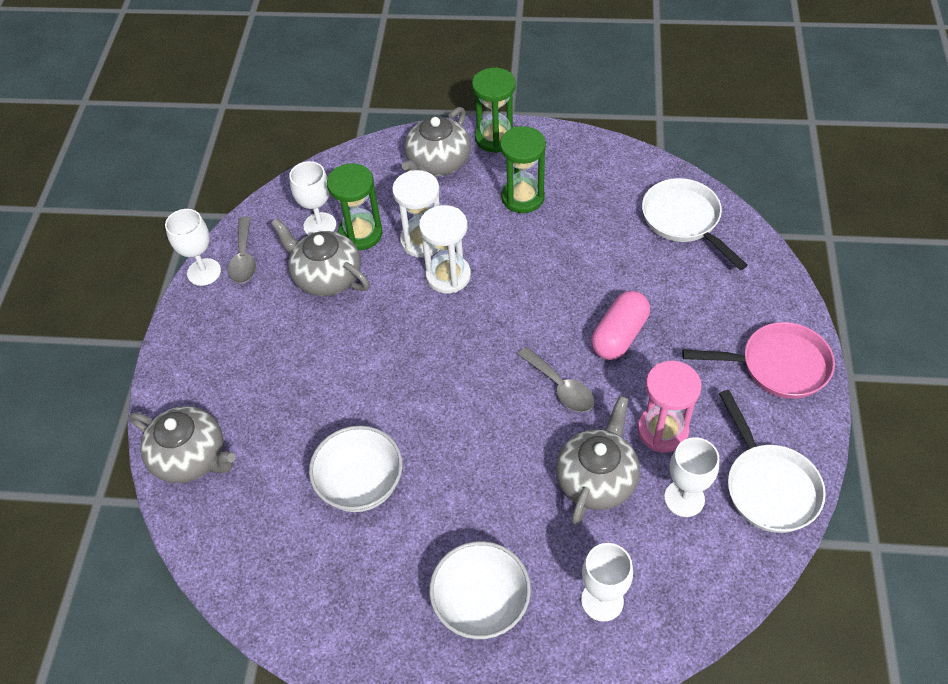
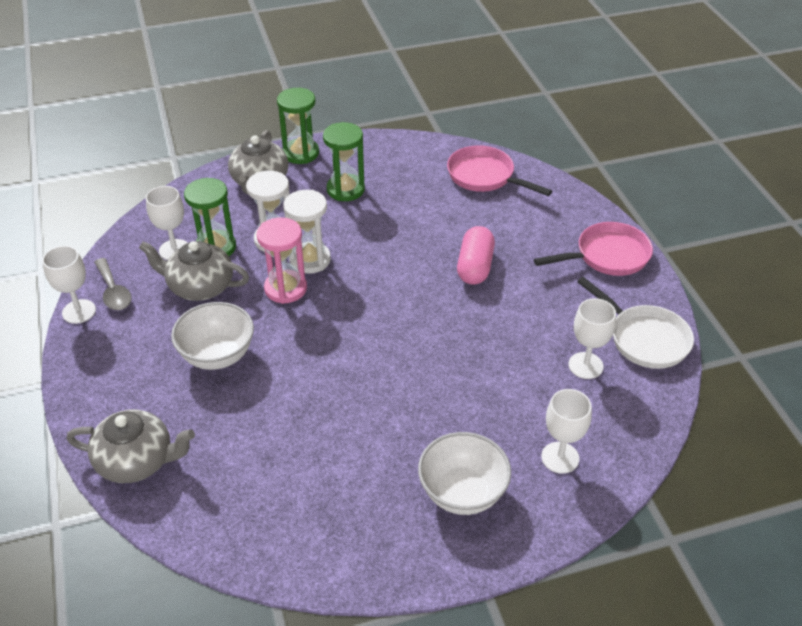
camera: 25 degrees left, 10 degrees down
white bowl [309,426,403,512] -> white bowl moved to [171,302,254,370]
grey spoon [517,347,595,412] -> none
grey teapot [556,396,640,525] -> none
pink hourglass [638,361,702,452] -> pink hourglass moved to [257,217,307,304]
white pan [642,178,748,270] -> pink pan [447,145,552,196]

